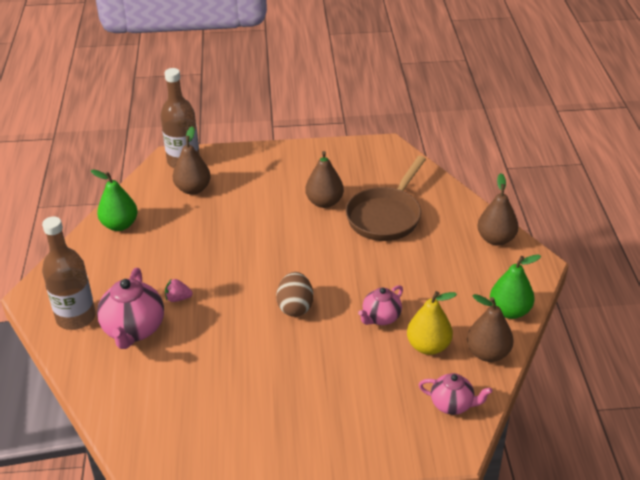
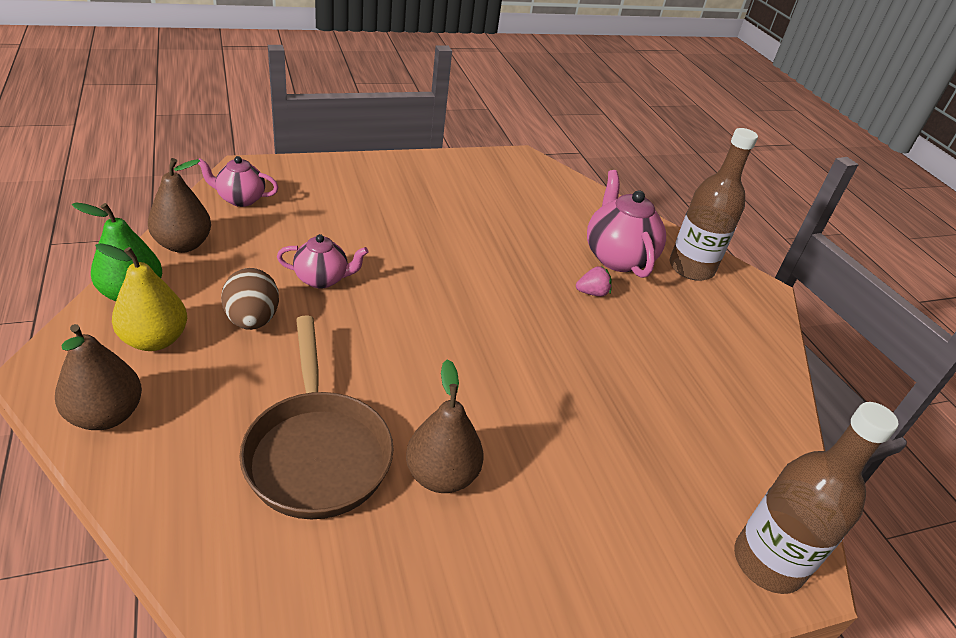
camera: 160 degrees right, 0 degrees up
green pear [91,169,138,231] -> none
brown pear [173,126,211,195] -> none
brown egg [276,272,313,317] -> brown egg moved to [221,268,279,330]
brown pan [345,156,426,241] -> brown pan turned 150 degrees clockwise [240,315,394,519]
pink teapot [358,285,403,325] -> pink teapot turned 60 degrees clockwise [277,234,369,288]
yellow pear [407,291,457,355] -> yellow pear moved to [95,243,187,351]

